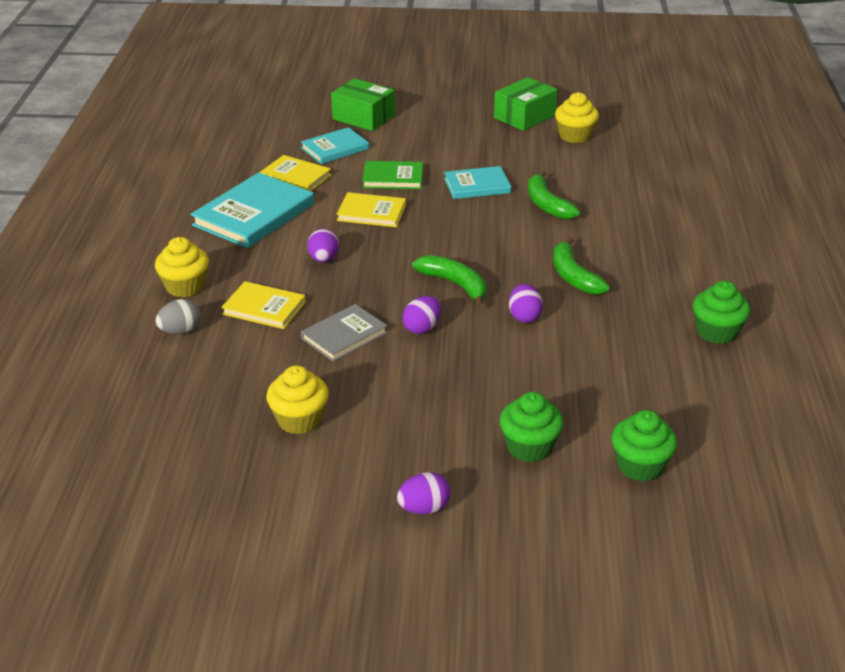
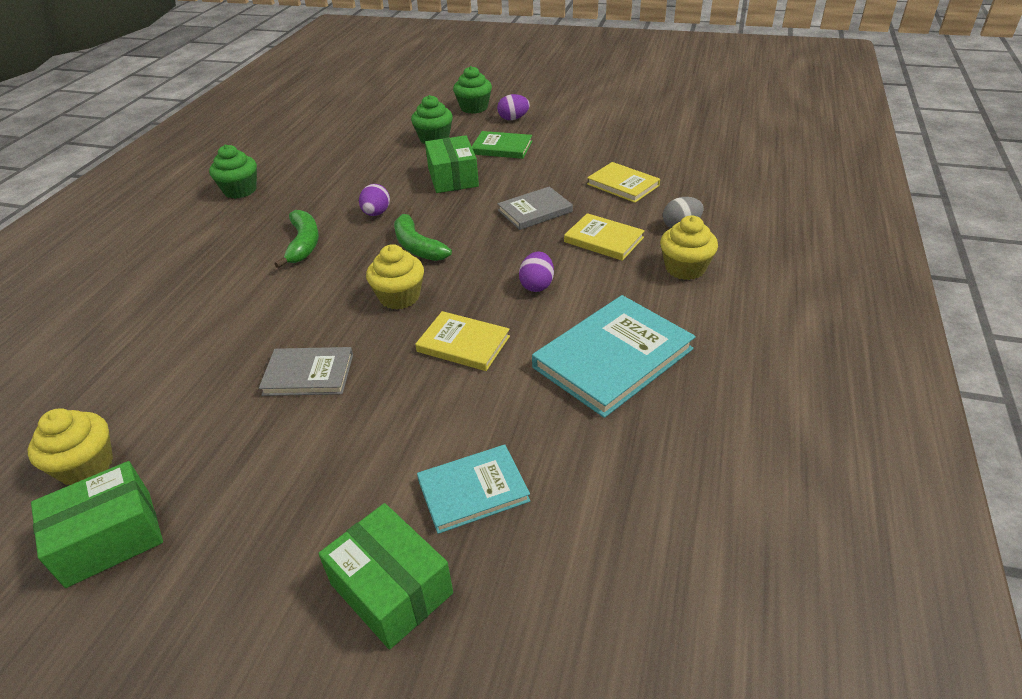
camera: 165 degrees left, 5 degrees up
yellow book [260,155,331,191] -> yellow book moved to [587,162,660,203]
yellow cupcake [266,365,329,434] -> yellow cupcake moved to [366,244,424,309]
green book [362,161,423,189] -> green book moved to [472,131,532,159]
purple egg [402,296,441,334] -> none
turquoise book [444,166,511,199] -> grey book [259,347,353,396]
green banana [528,170,580,219] -> none
green cupcake [611,410,677,481] -> green cupcake moved to [453,66,492,114]
none -> green box [425,135,479,193]

